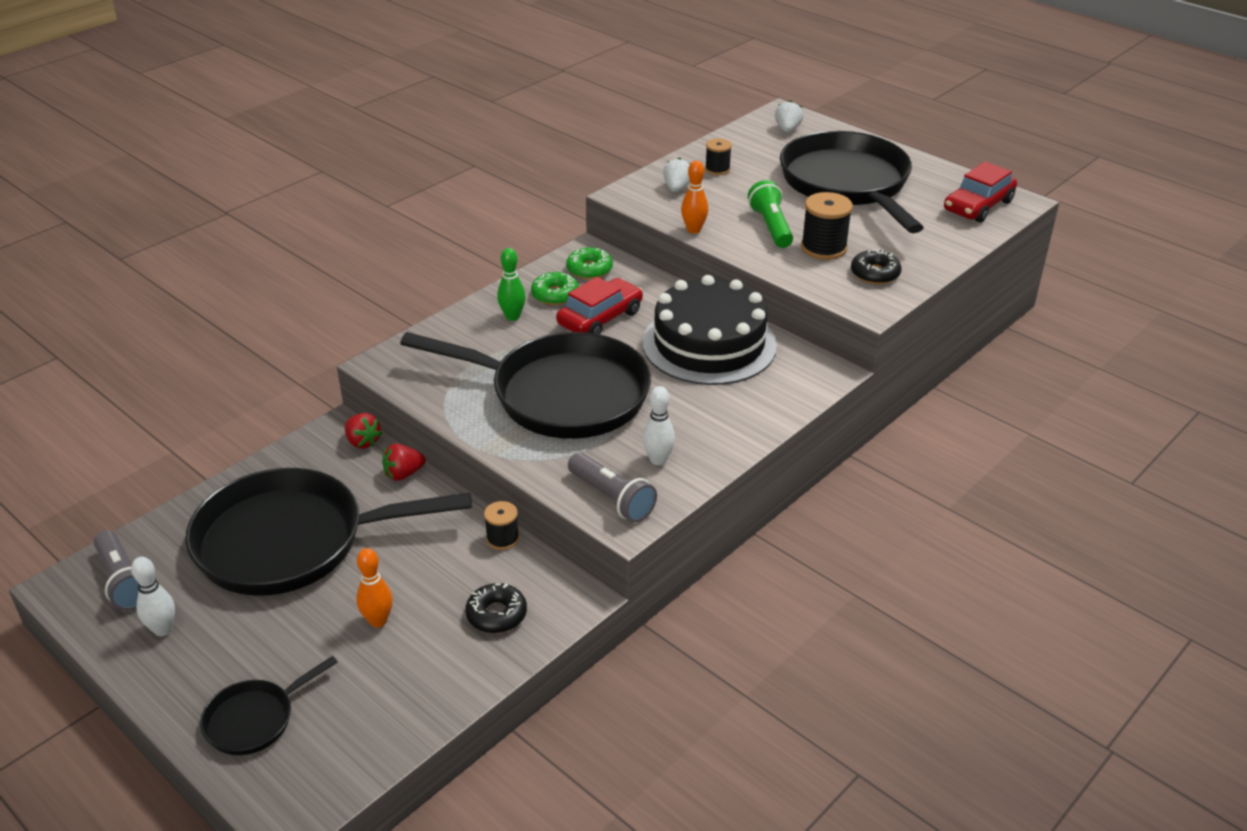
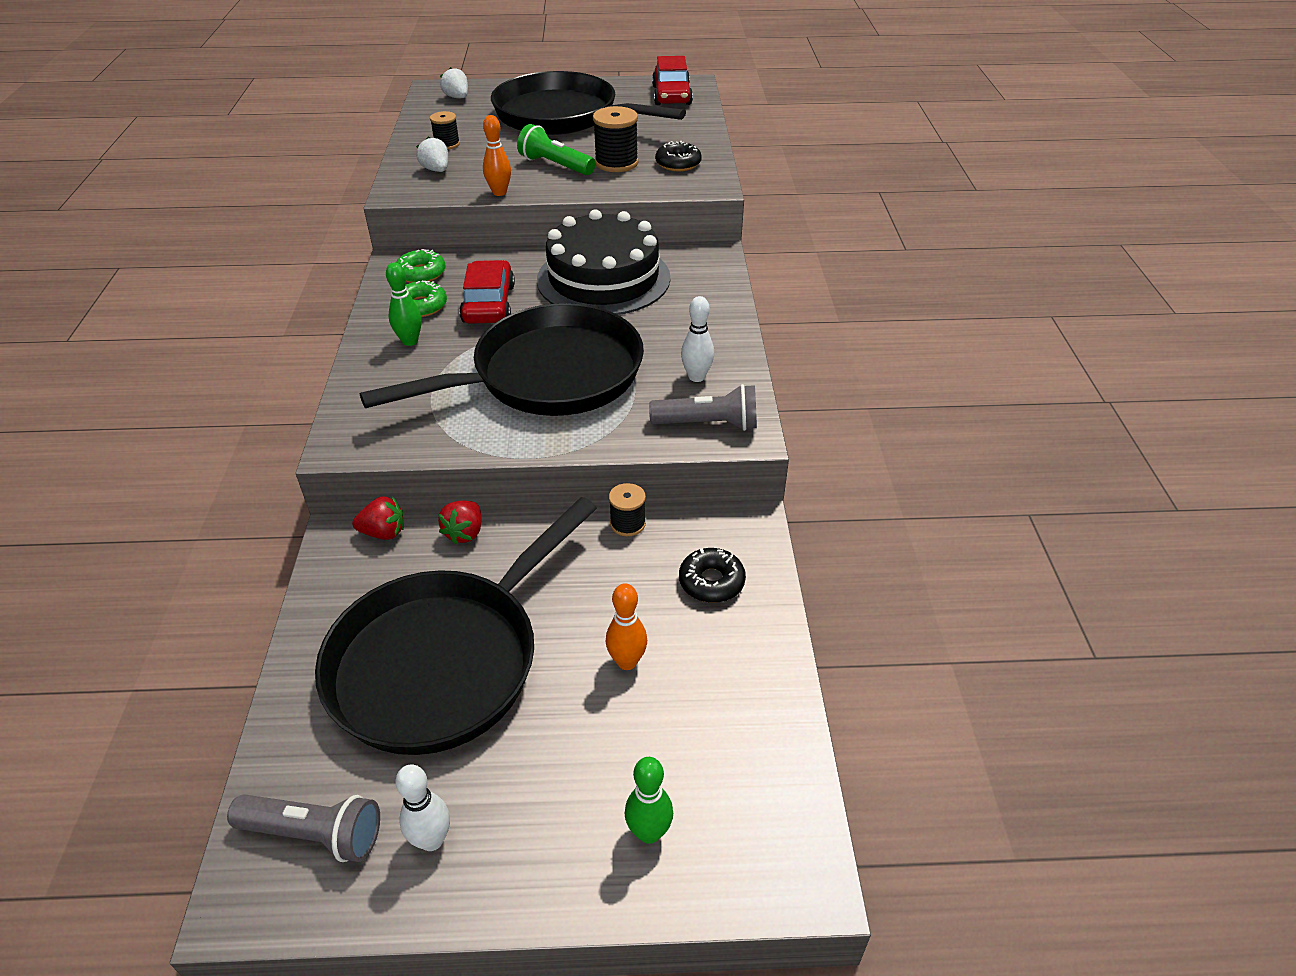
camera: 45 degrees left, 5 degrees up
black pan [200,656,338,755] -> green bowling pin [625,757,673,844]

